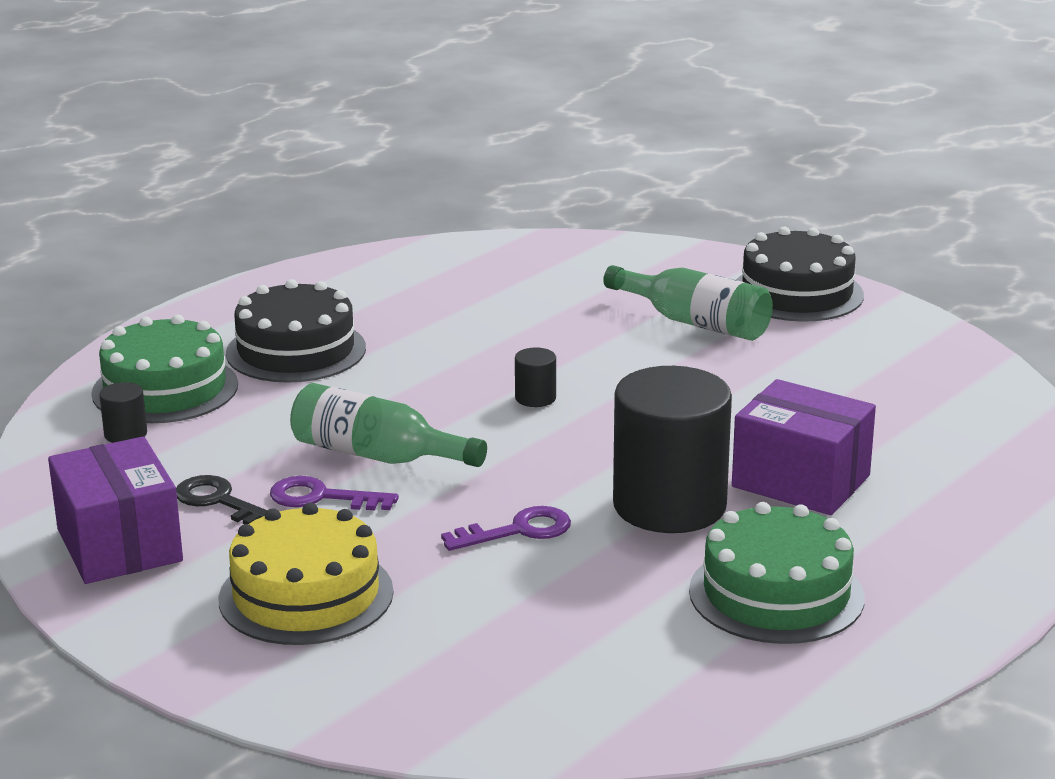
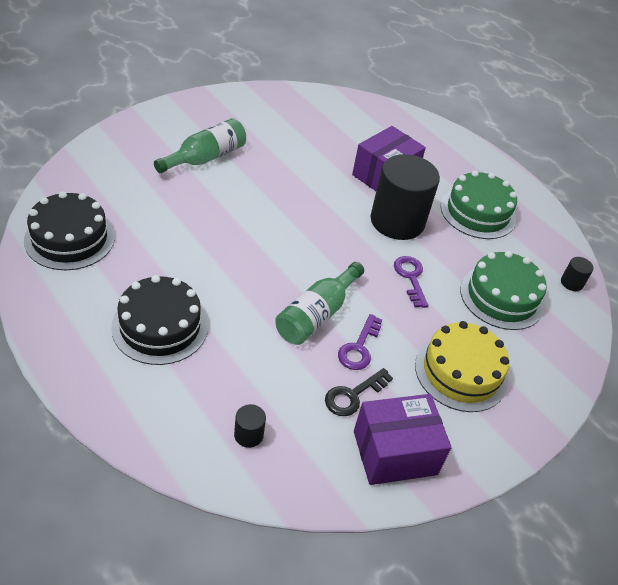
camera: 85 degrees left, 20 degrees up
green cake [91,315,238,423] -> green cake moved to [460,251,547,330]
black cylinder [515,347,556,407] -> black cylinder moved to [561,257,594,291]
black cake [736,227,864,322] -> black cake moved to [24,191,115,270]

